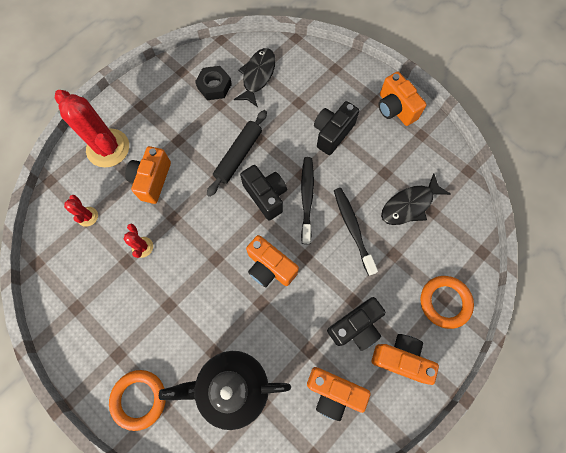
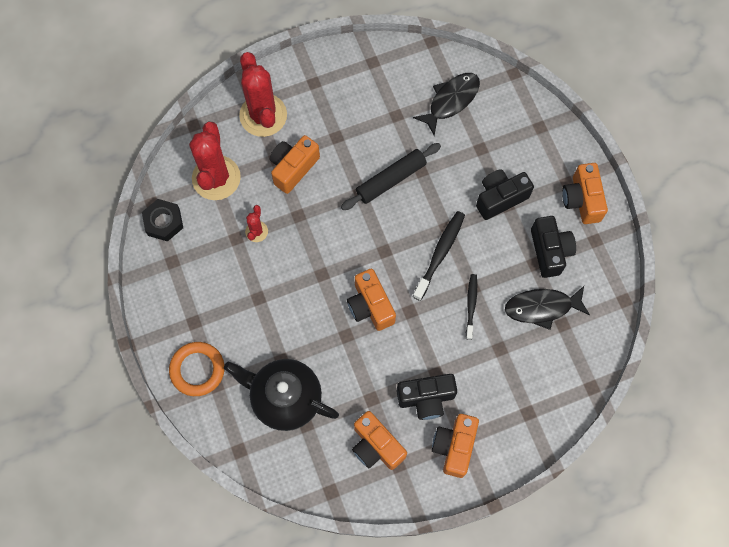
camera: 25 degrees right, 0 degrees up
red cactus [64,195,98,227] -> red cactus [189,122,241,200], size x2.17
black nut [195,66,232,100] -> black nut moved to [142,199,183,242]
black camera [240,165,287,221] -> black camera moved to [531,216,576,278]
black toothbrush [334,188,378,276] -> black toothbrush [466,274,477,340], size x0.65
orange camera [372,334,439,385] -> orange camera turned 120 degrees counterclockwise [432,414,479,478]
orange ring [420,276,474,329] -> none

